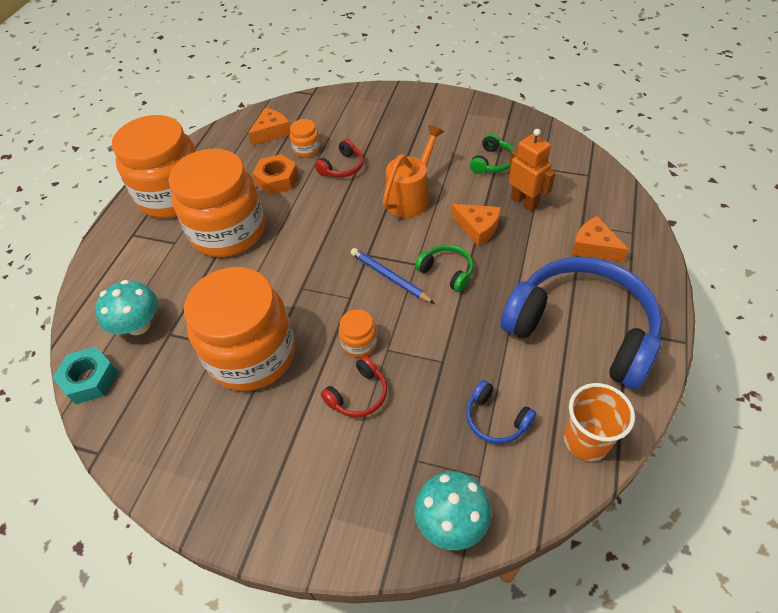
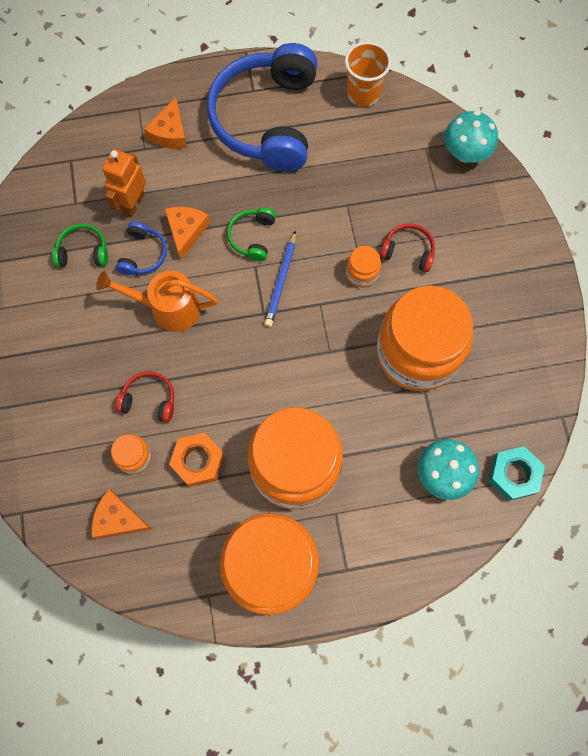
camera: 120 degrees left, 20 degrees up
blue headphones [466,380,536,444] -> blue headphones moved to [116,221,167,275]

